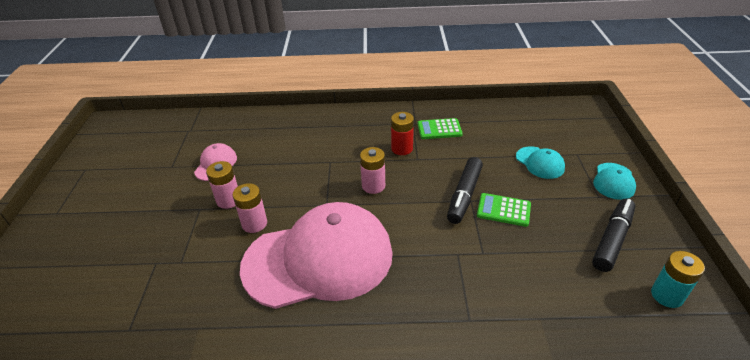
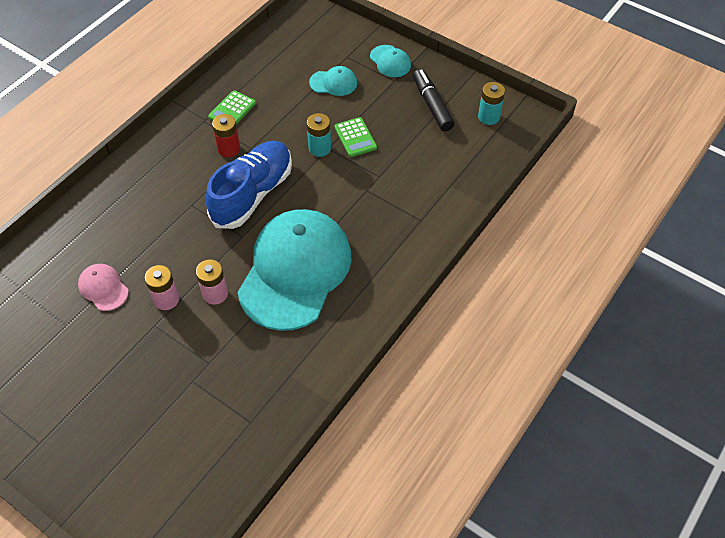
camera: 55 degrees left, 15 degrees up
pink cap [240,202,393,309] -> turquoise cap [237,209,351,331]
pink battery [360,147,385,194] -> blue shoe [206,141,292,229]
black marker [447,157,483,224] -> turquoise battery [307,113,331,157]
green calculator [477,193,531,227] -> green calculator turned 75 degrees counterclockwise [335,117,377,157]

